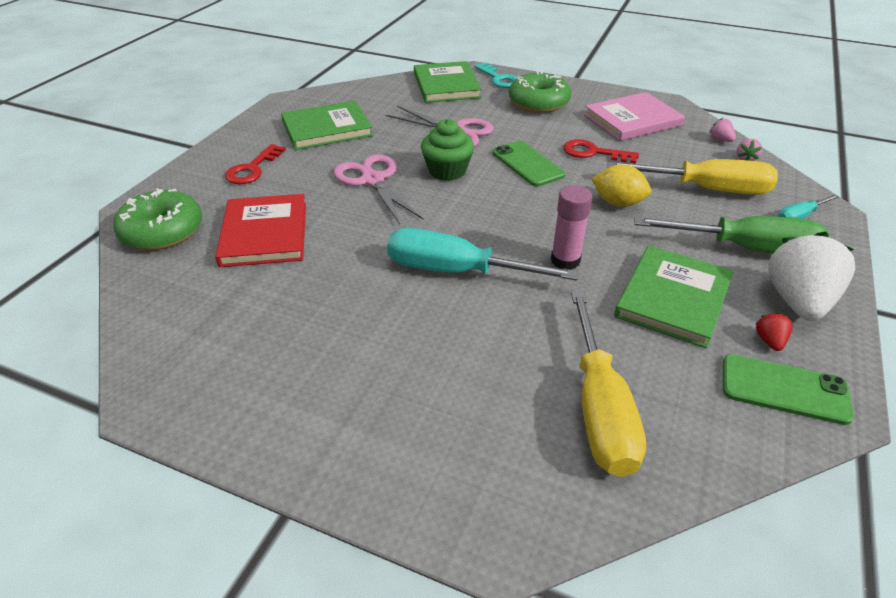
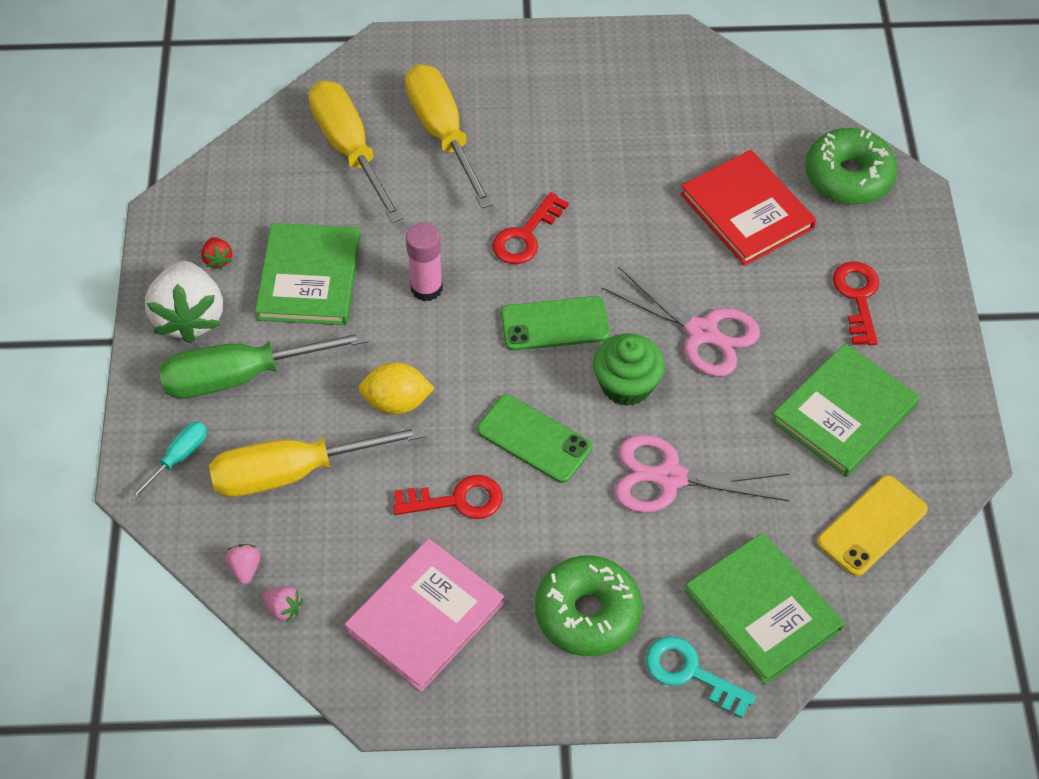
camera: 155 degrees right, 15 degrees up
turquoise screwdriver [387,228,579,281] -> red key [492,192,569,264]
green phone [723,354,854,425] -> green phone moved to [501,296,610,351]
none -> yellow screwdriver [405,64,493,208]
none -> yellow phone [817,475,928,576]

